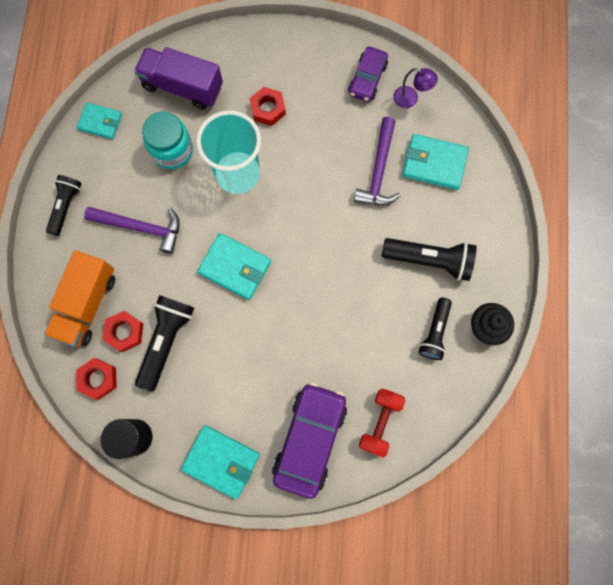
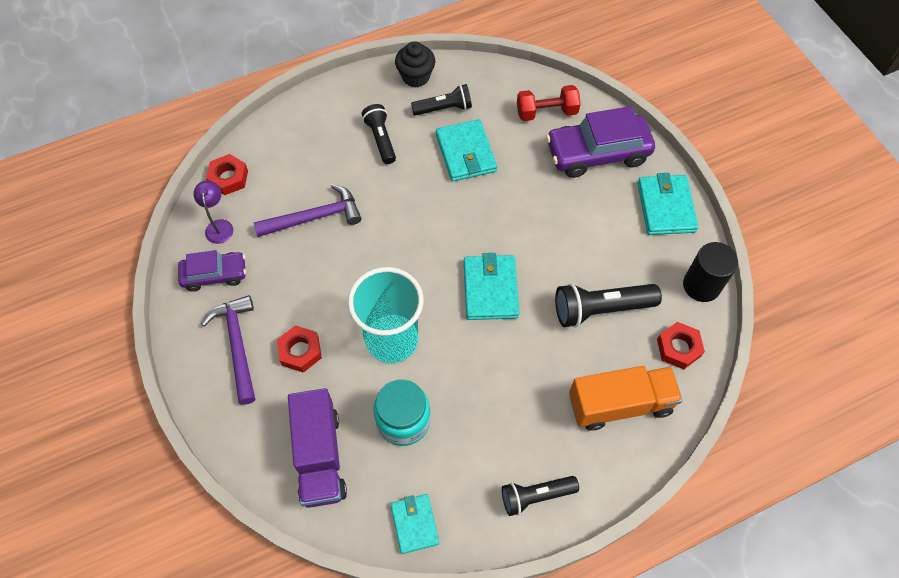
camera: 120 degrees left, 15 degrees down
purple hammer [84,207,180,254] -> purple hammer moved to [202,295,255,405]
red nut [102,311,143,352] -> red nut moved to [206,154,248,195]
black flashlight [382,238,477,281] -> black flashlight [362,104,396,164], size x0.67
turquoise wallet [402,134,469,190] -> turquoise wallet moved to [436,119,497,182]

